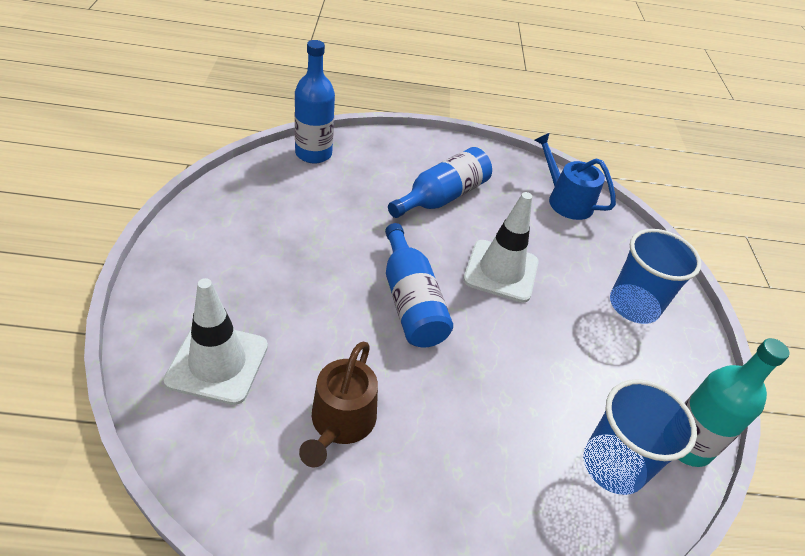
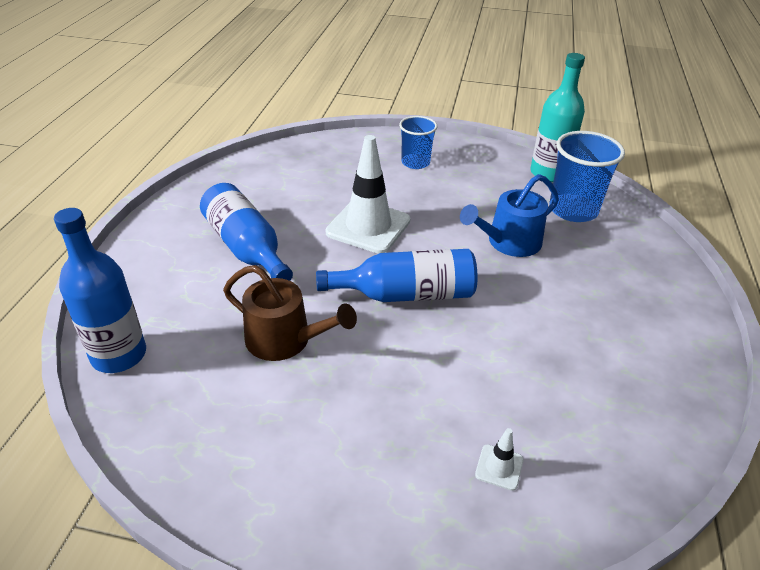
camera: 75 degrees left, 5 degrees down
white traffic cone [163,278,268,405] -> white traffic cone [475,428,524,491], size x0.42
brown watering can [299,342,378,467] -> brown watering can moved to [223,265,357,361]
blue watering can [534,133,616,220] -> blue watering can moved to [460,174,559,257]
blue cup [610,229,702,324] -> blue cup [399,116,437,169], size x0.64

